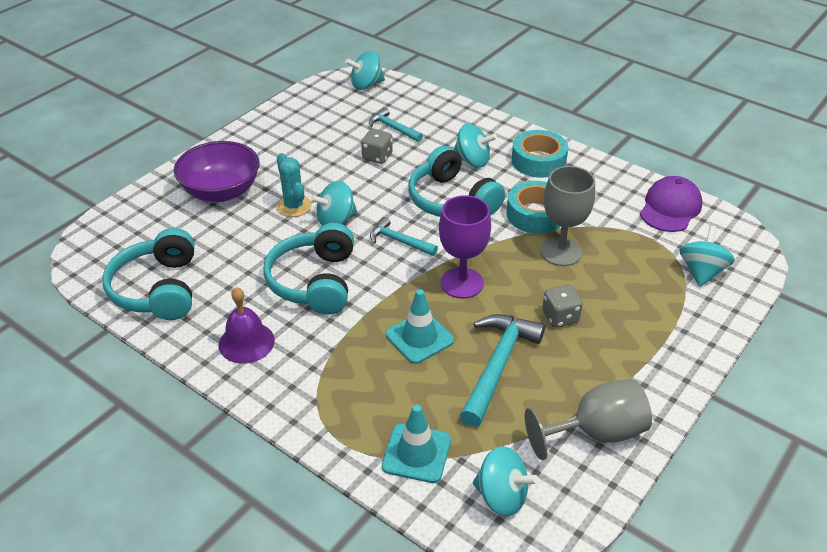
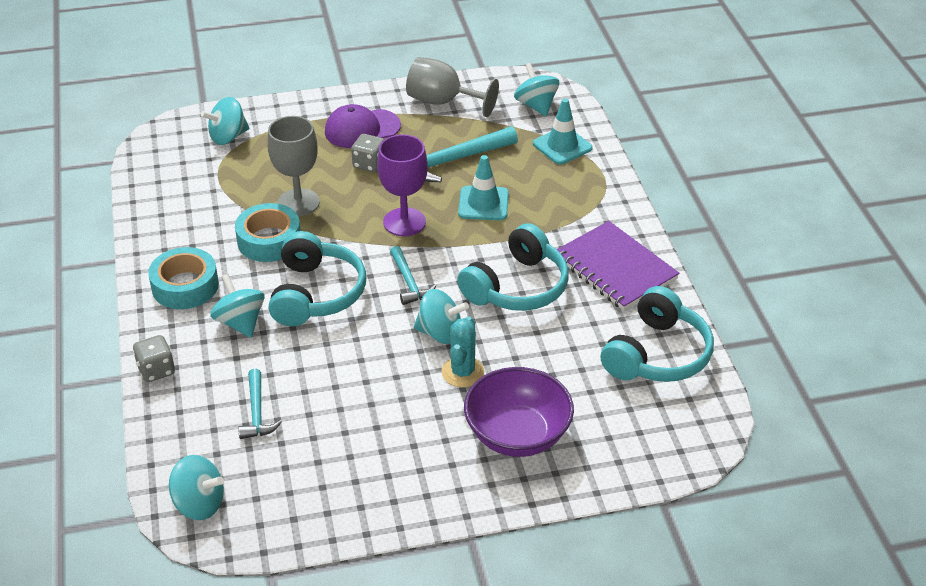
camera: 140 degrees left, 0 degrees up
purple bell [219,287,275,364] -> purple notebook [557,221,680,310]
grey dice [361,129,393,164] -> grey dice moved to [133,335,175,382]
purple cap [640,176,703,232] -> purple cap moved to [325,104,401,148]

